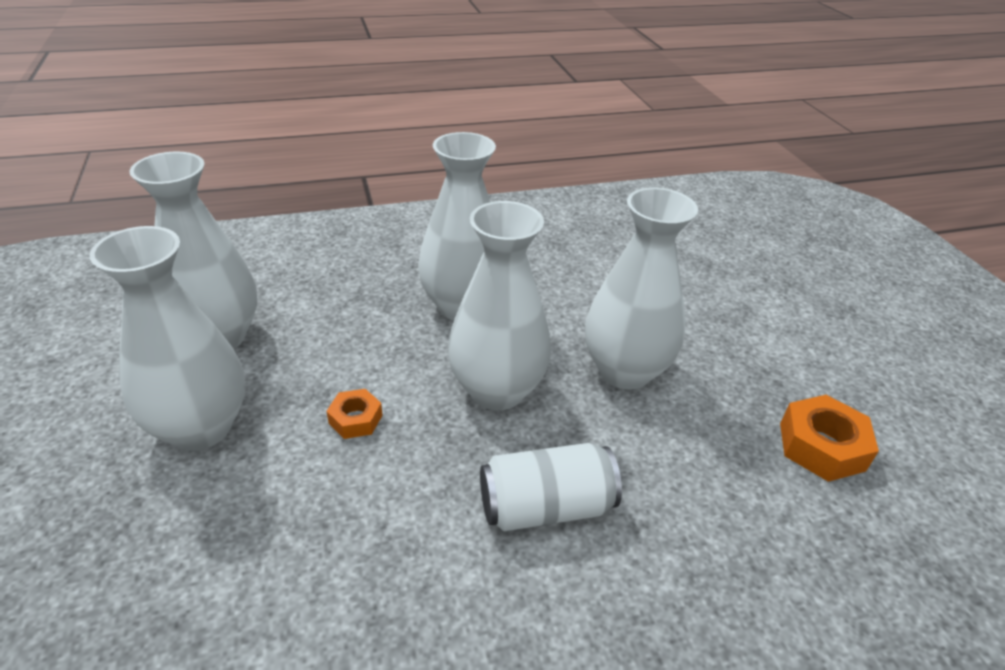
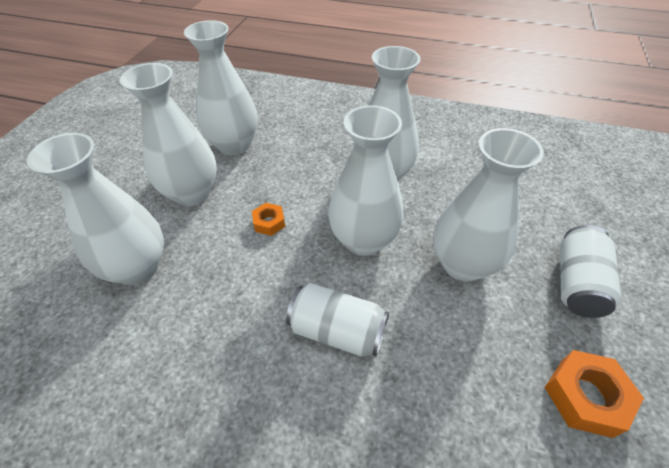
camera: 35 degrees right, 10 degrees up
none -> white vase [27,133,164,285]
none -> white can [560,225,622,318]

